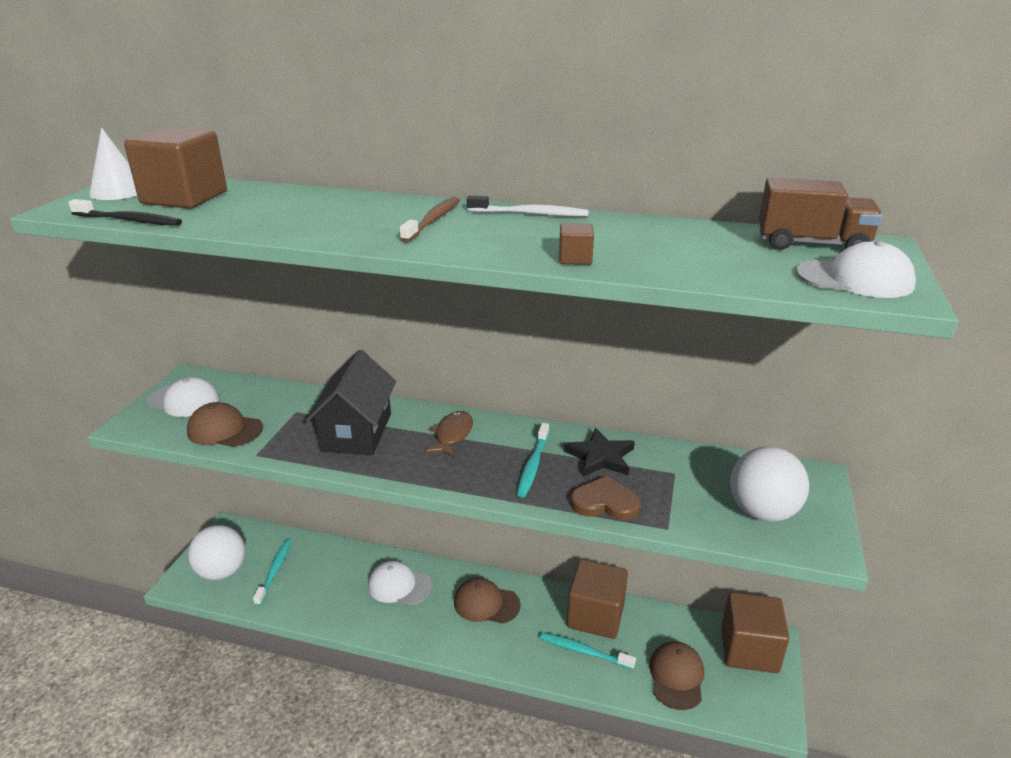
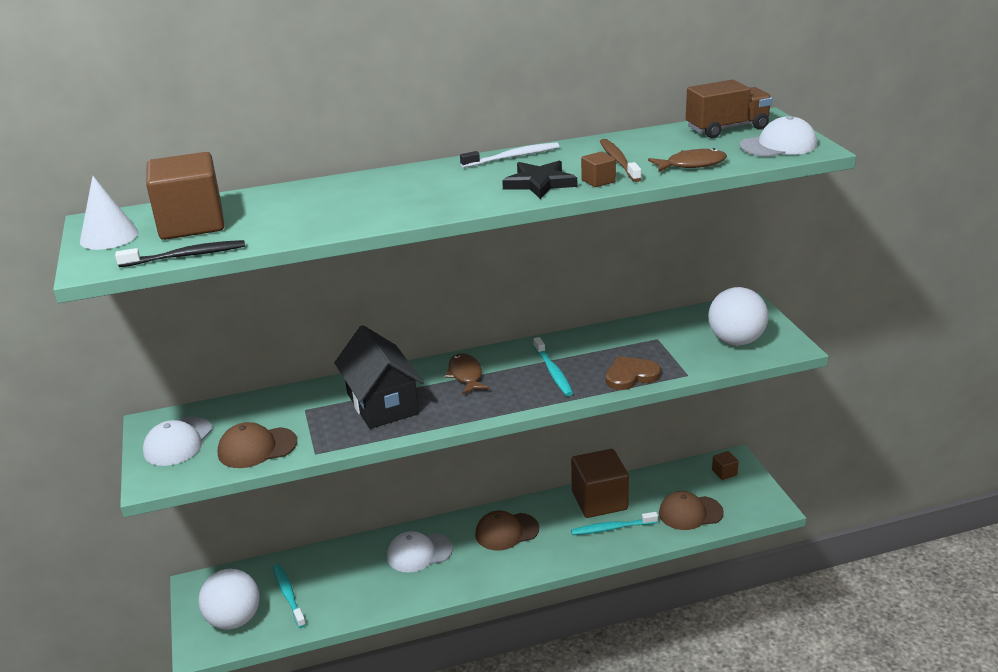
camera: 30 degrees left, 0 degrees up
white cap [147,377,219,417] -> white cap turned 120 degrees clockwise [143,417,212,466]
brown toothbrush [400,197,460,243] -> brown toothbrush moved to [600,139,641,182]
black star [564,428,635,477] -> black star moved to [502,160,577,199]
brown cap [649,641,704,710] -> brown cap turned 75 degrees counterclockwise [659,491,724,530]
brown cube [721,592,790,673] -> brown cube [712,451,739,480], size x0.42
none -> brown fish [648,148,727,172]

